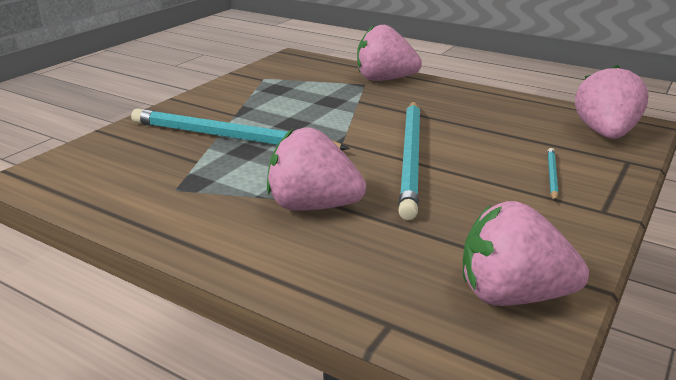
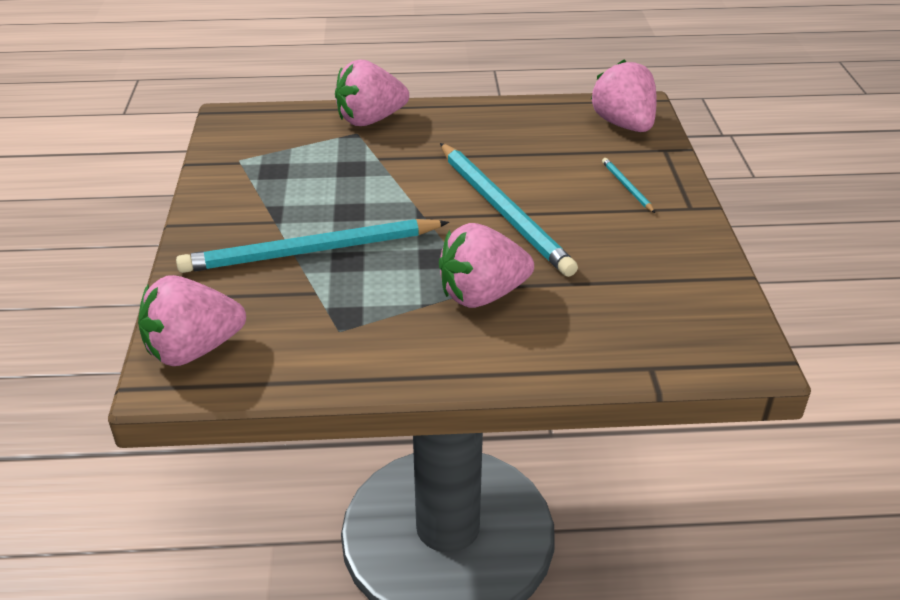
camera: 35 degrees left, 10 degrees up
pink strawberry [463,201,589,306] -> pink strawberry moved to [138,275,246,366]

